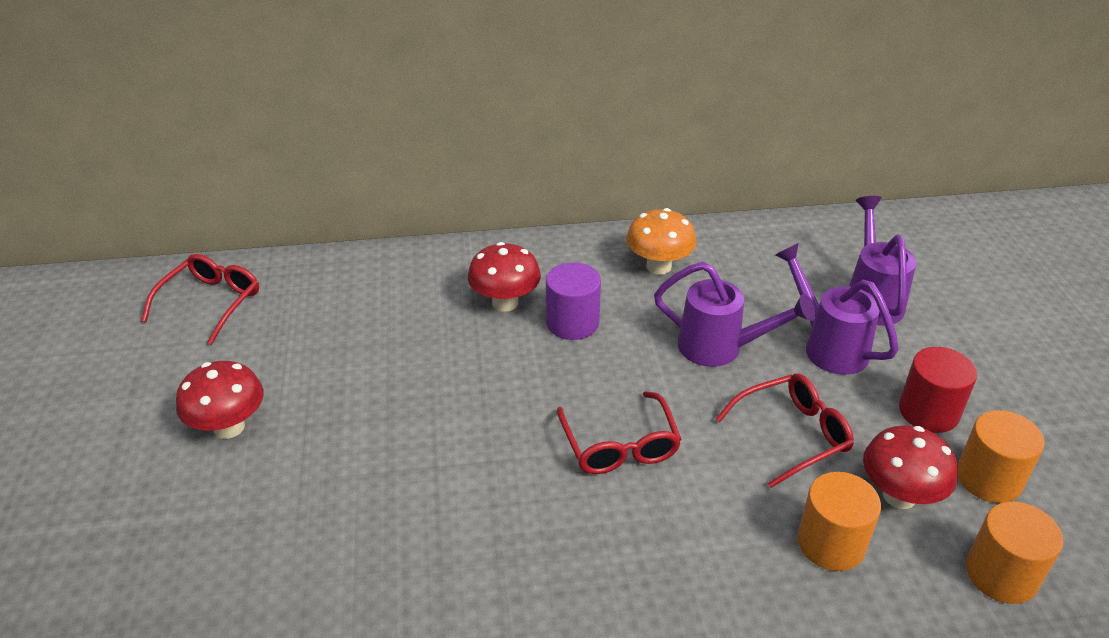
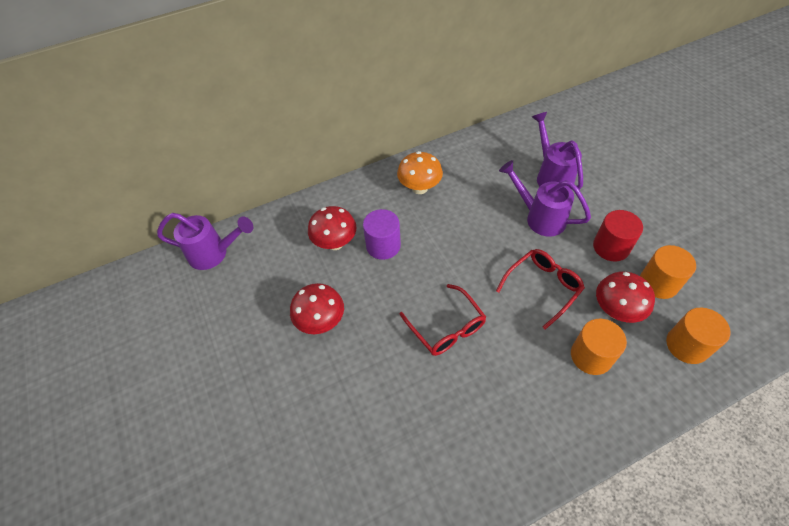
camera: 15 degrees left, 15 degrees up
red glasses [141,254,259,345] -> none
red mushroom [176,361,263,439] -> red mushroom moved to [290,283,344,334]
purple watering can [654,262,815,367] -> purple watering can moved to [157,213,253,270]

